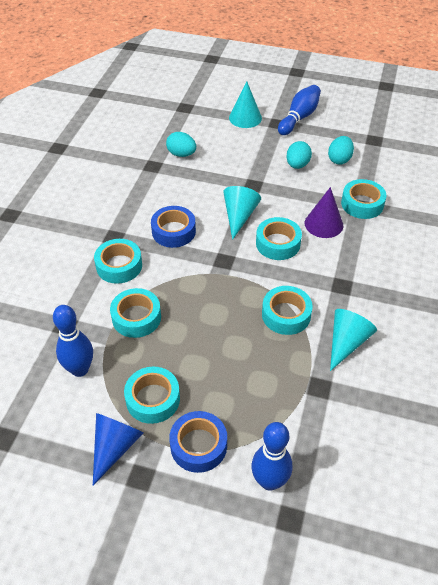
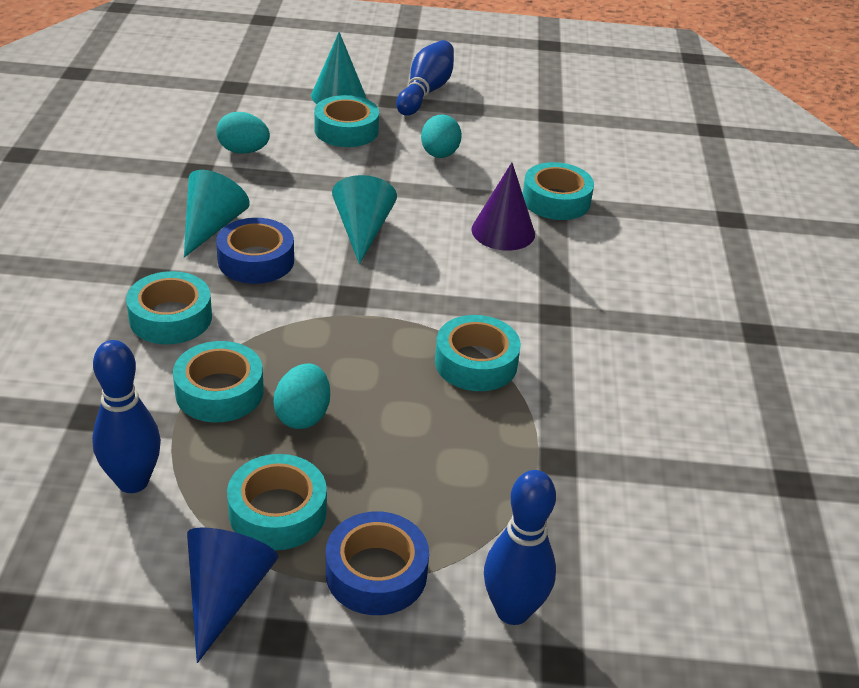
camera: 15 degrees left, 10 degrees down
turquoise tape [256,217,302,260] -> turquoise tape moved to [314,95,379,147]
turquoise egg [328,136,354,165] -> turquoise egg moved to [273,363,330,429]
turquoise cone [330,309,377,371] -> turquoise cone moved to [184,170,250,258]

